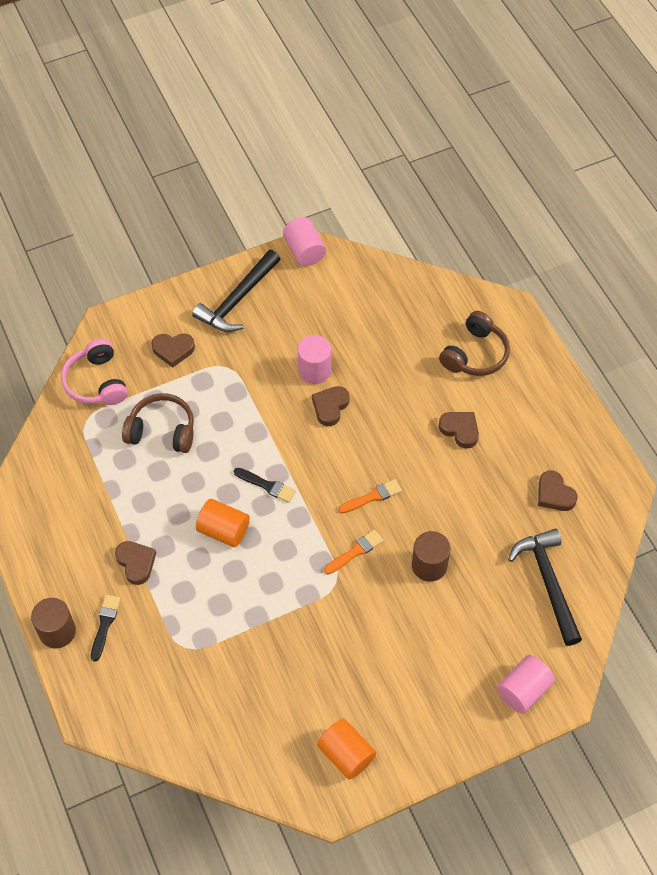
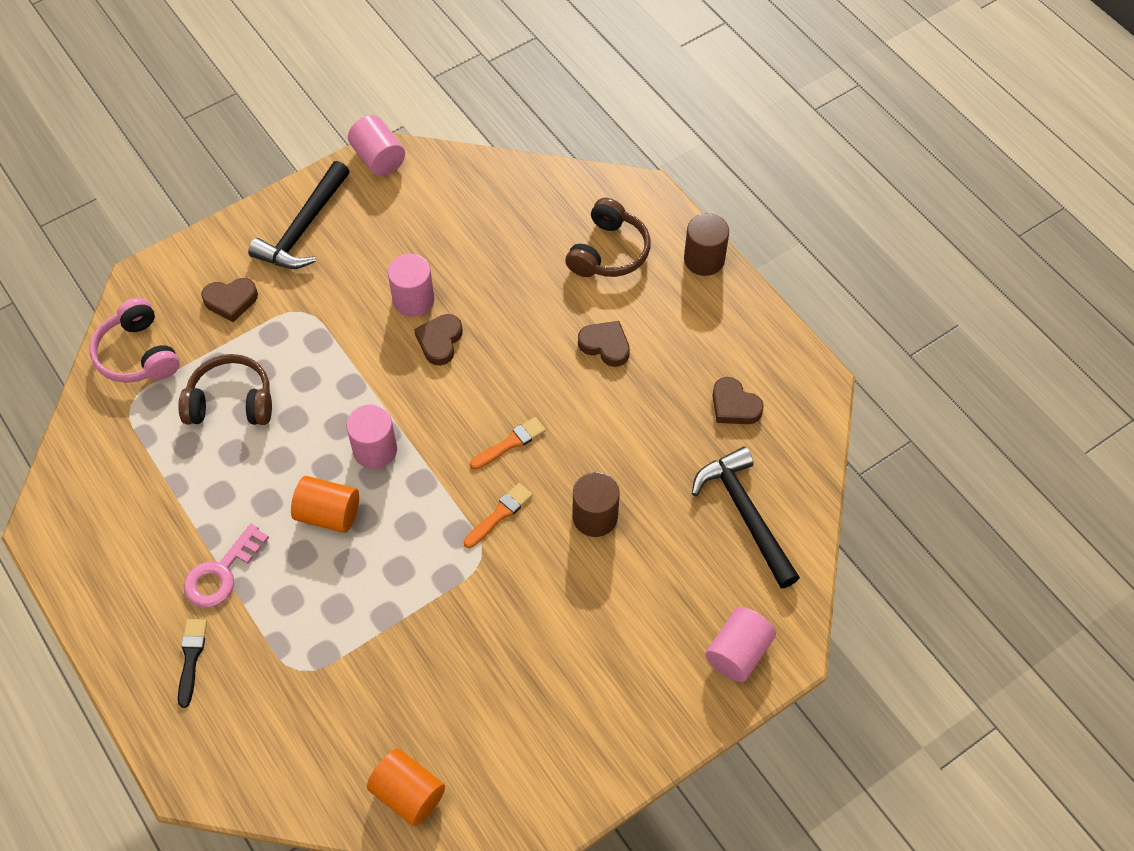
camera: 10 degrees left, 0 degrees up
brown cylinder [31,598,76,648] -> brown cylinder moved to [684,213,729,276]
brown heart [115,541,156,585] -> pink key [184,523,269,608]
black brush [234,468,296,503] -> pink cylinder [346,404,397,469]
orange cylinder [317,719,376,780] -> orange cylinder moved to [367,748,445,826]

